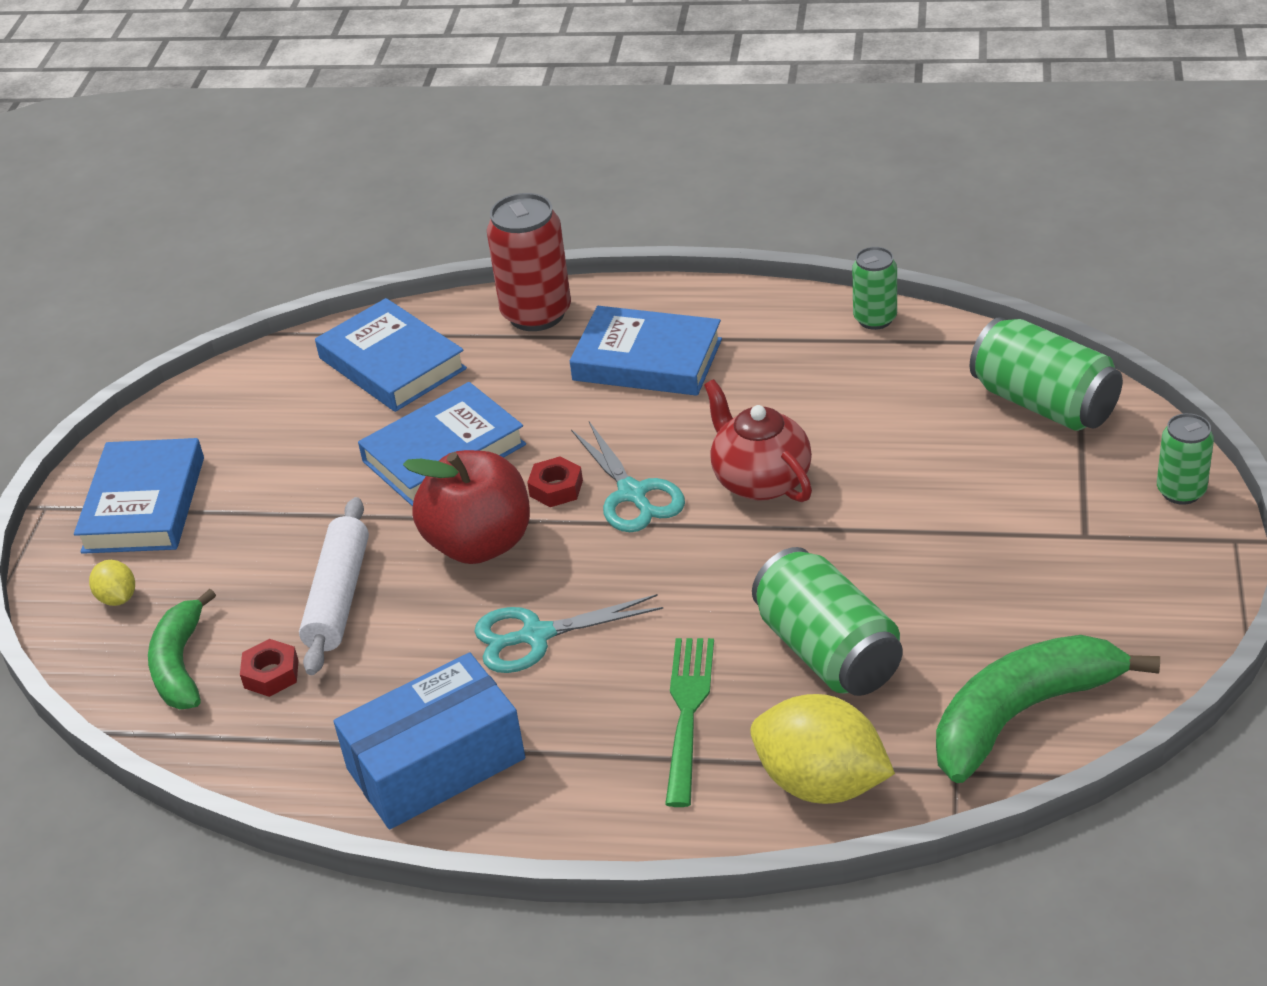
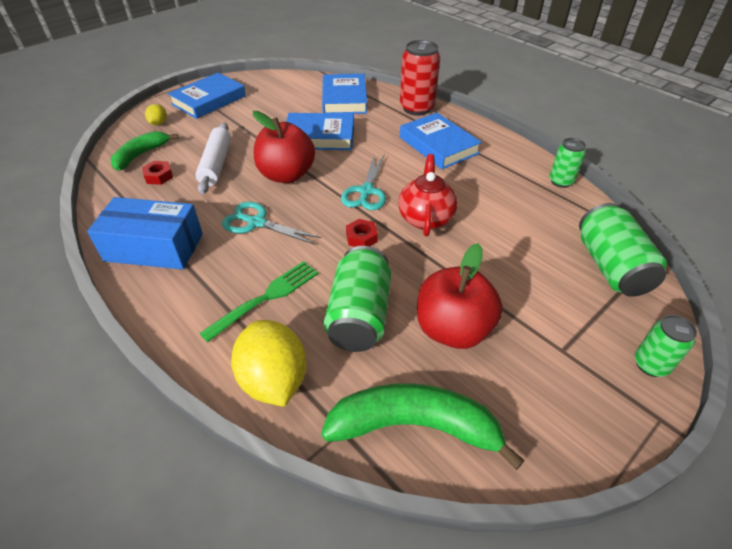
camera: 35 degrees right, 5 degrees up
white rolling pin [299,497,369,675] -> white rolling pin turned 45 degrees counterclockwise [196,123,231,194]
red nut [527,456,583,507] -> red nut moved to [346,219,378,247]
none -> red apple [417,243,503,349]

